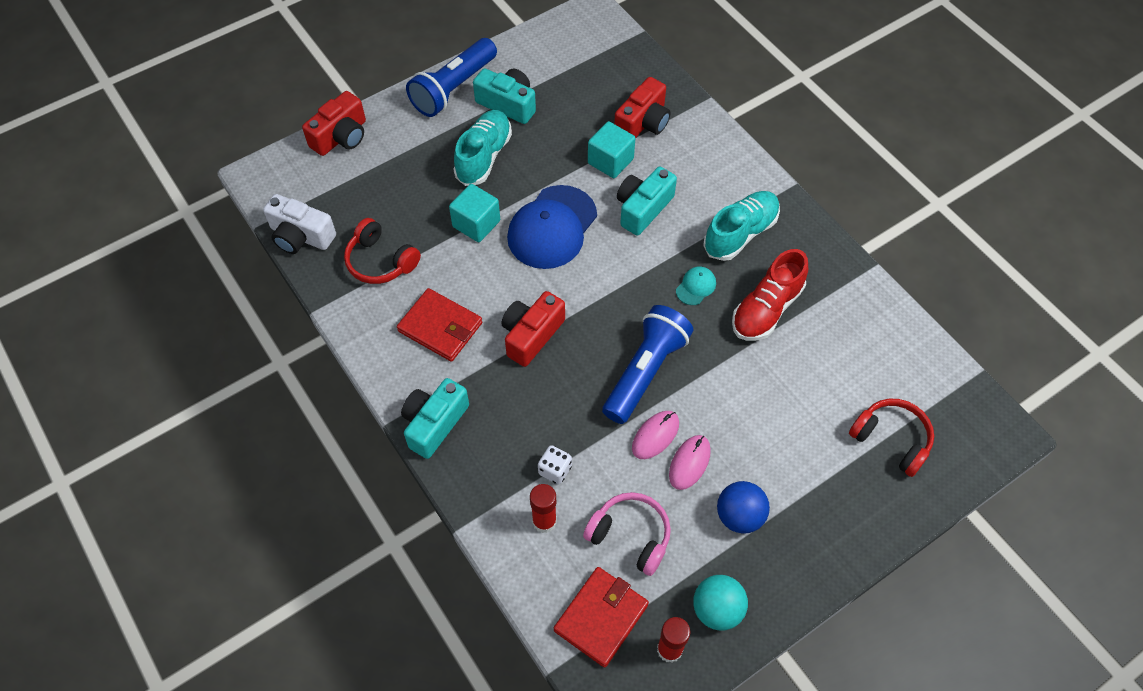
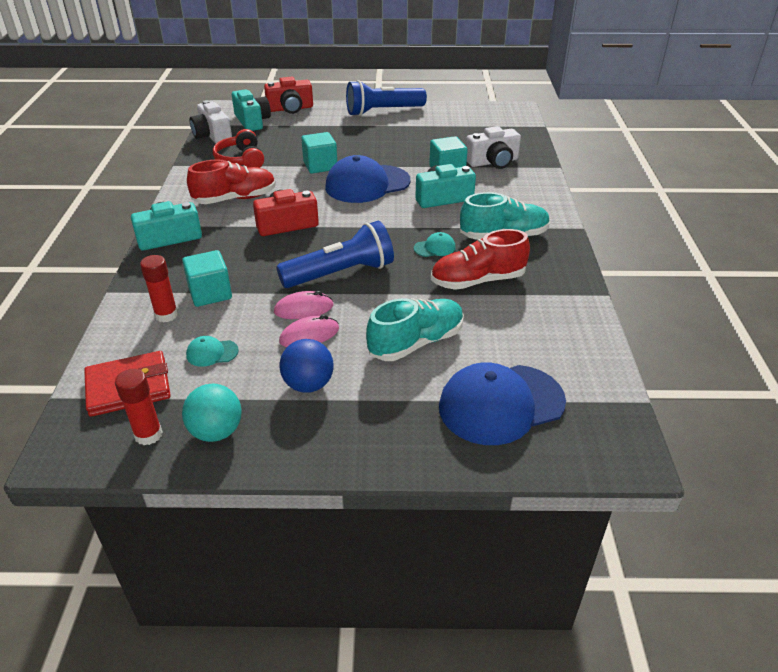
camera: 35 degrees right, 20 degrees down
red wallet [397,288,482,362] -> red shoe [187,159,276,204]
turquoise shoe [454,110,512,186] -> turquoise shoe moved to [366,298,464,361]
turquoise camera [473,68,536,124] -> turquoise camera moved to [232,90,271,131]
white dice [538,445,572,485] -> turquoise cube [182,250,232,307]
pink headphones [583,492,671,576] -> turquoise cap [186,336,239,367]
red camera [614,77,671,138] -> white camera [466,126,521,169]
red headphones [849,399,934,477] -> blue cap [439,362,566,445]

